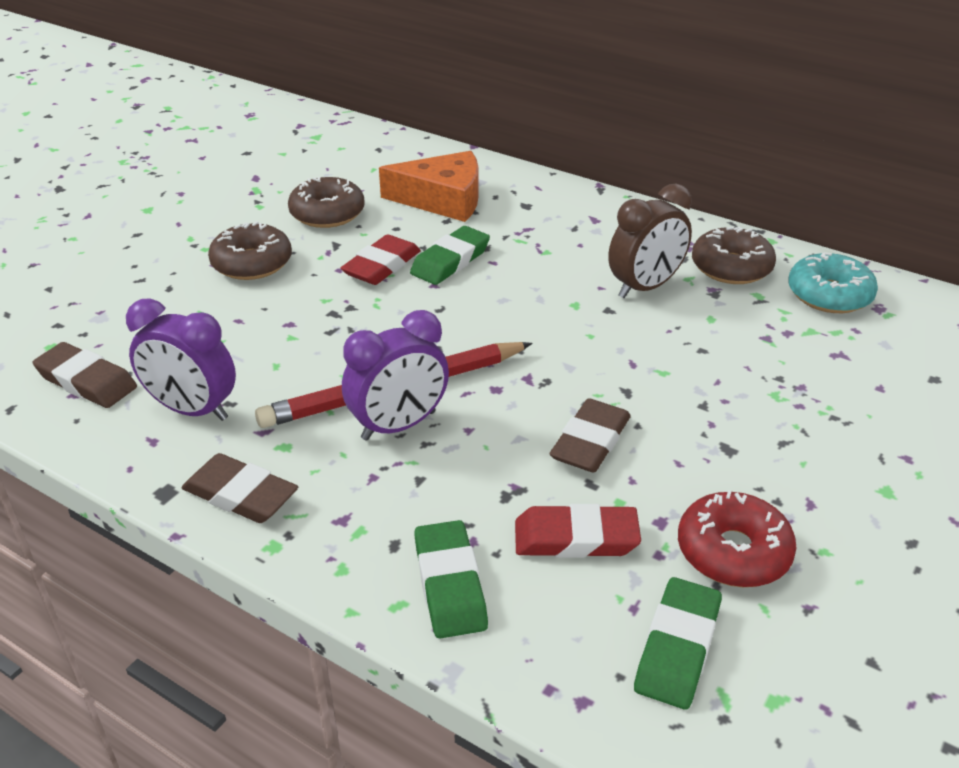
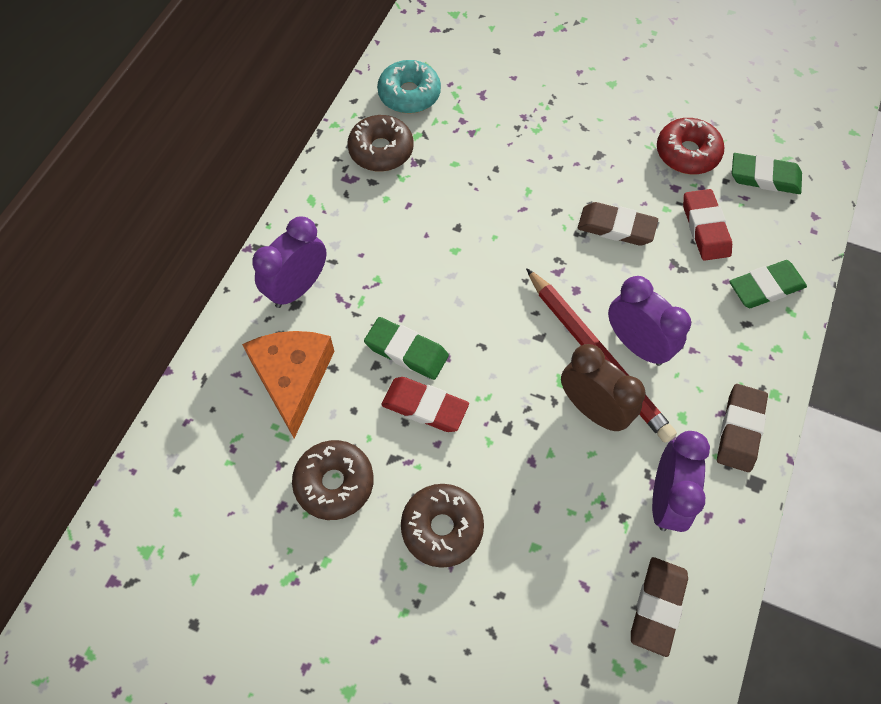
camera: 100 degrees left, 25 degrees up
brown clock [608,184,692,298] -> brown clock moved to [561,344,646,431]
none -> purple clock [252,217,327,308]

